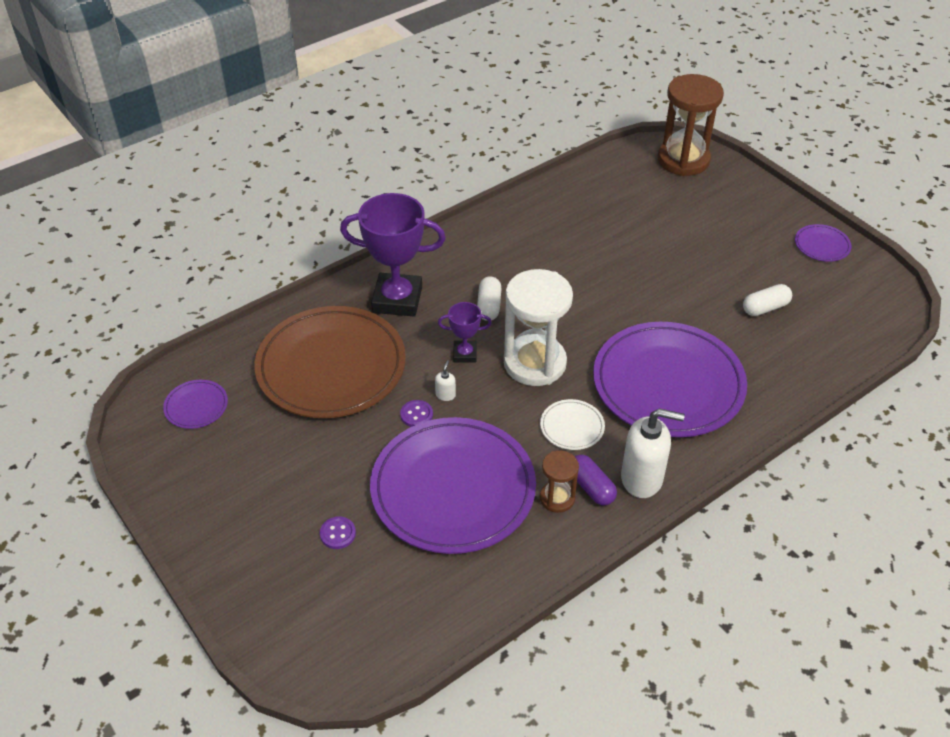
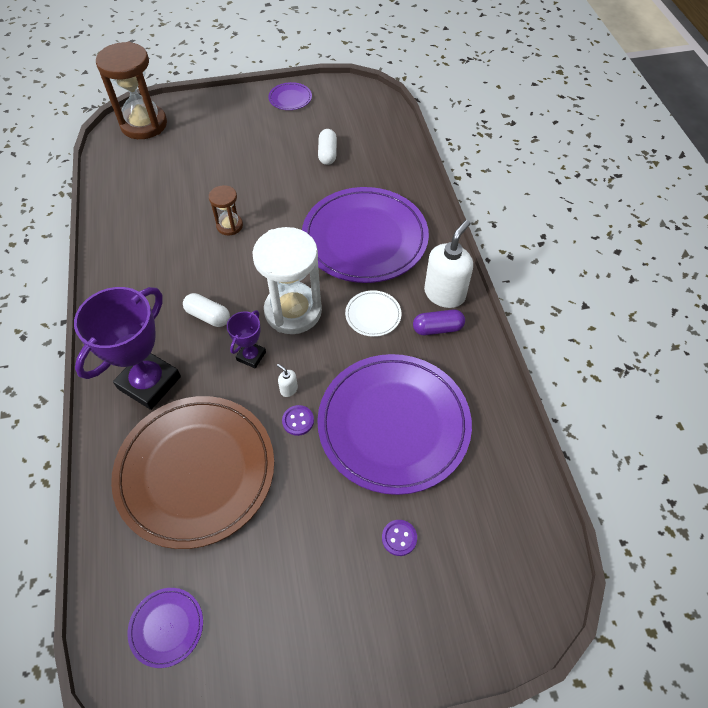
camera: 65 degrees left, 10 degrees up
brown hourglass [540,451,579,513] -> brown hourglass moved to [209,185,243,236]

